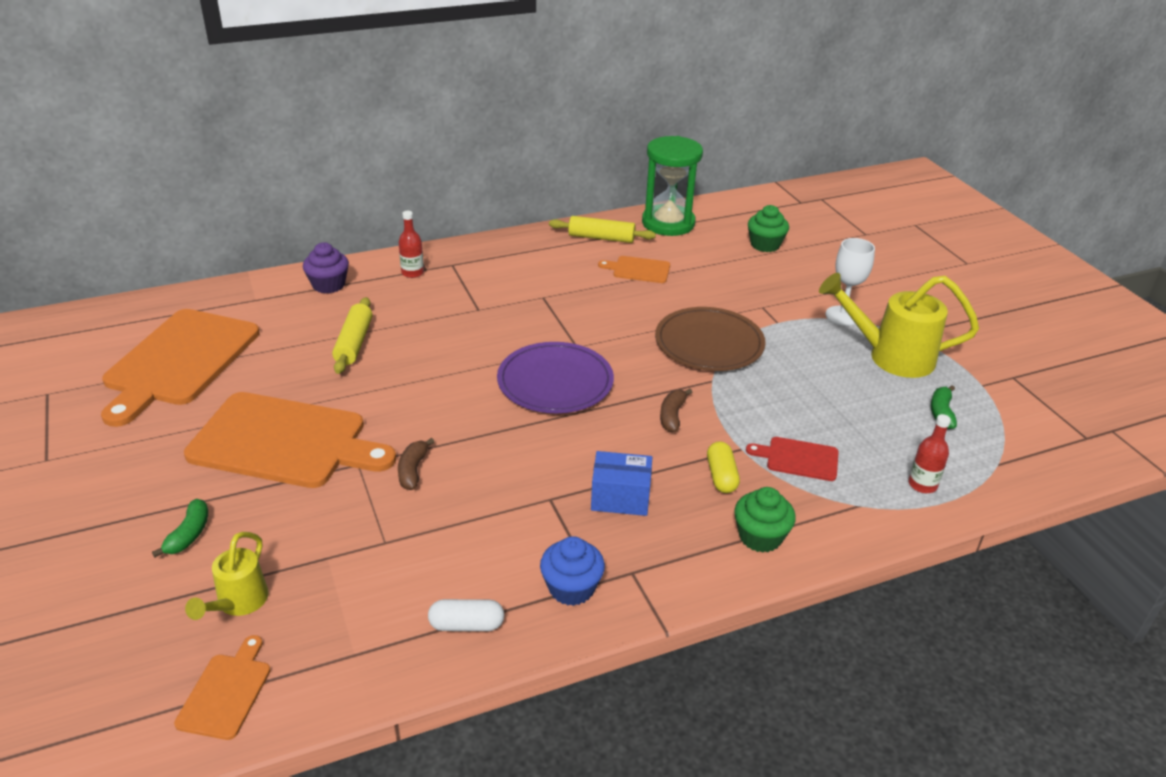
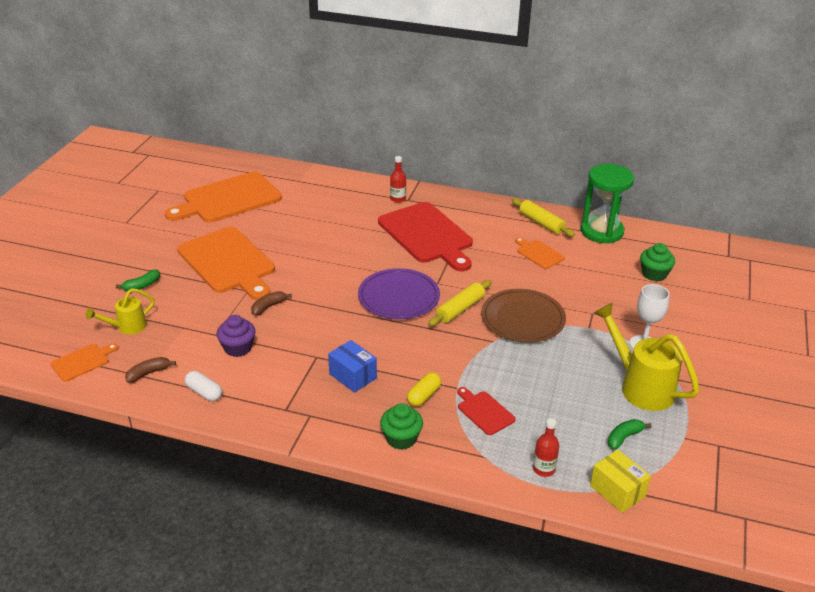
camera: 40 degrees right, 0 degrees up
purple cupcake [303,242,349,294] -> purple cupcake moved to [217,315,256,357]
yellow rolling pin [332,297,373,374] -> yellow rolling pin moved to [428,280,492,326]
blue cupcake [540,536,605,606] -> none
brown banana [660,388,692,433] -> brown banana moved to [125,357,176,383]
none -> red cutting board [378,202,473,271]
none -> yellow box [590,450,651,513]

